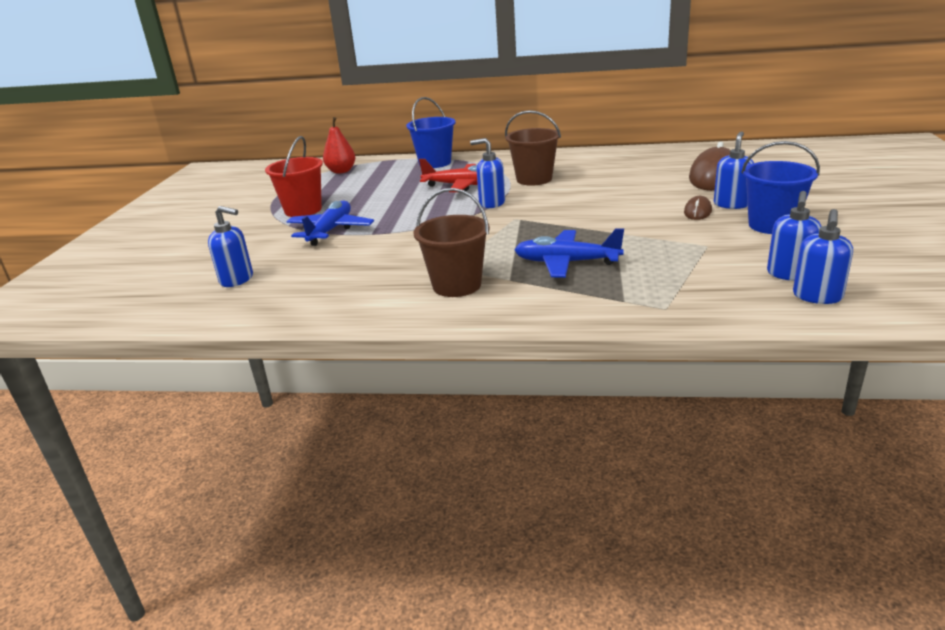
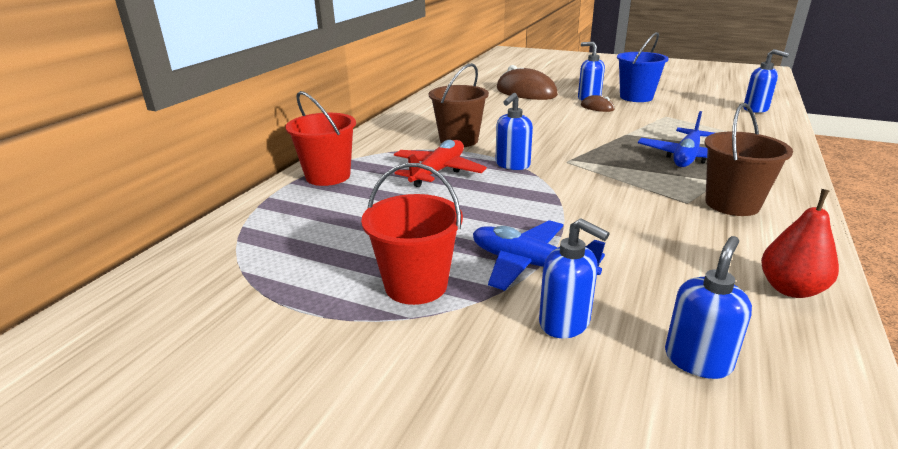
camera: 75 degrees left, 0 degrees up
red pear [323,117,355,174] -> red pear moved to [761,189,839,298]
blue bucket [406,97,456,168] -> red bucket [285,91,356,186]
blue soap dispenser [767,191,822,281] -> blue soap dispenser moved to [539,218,610,338]

